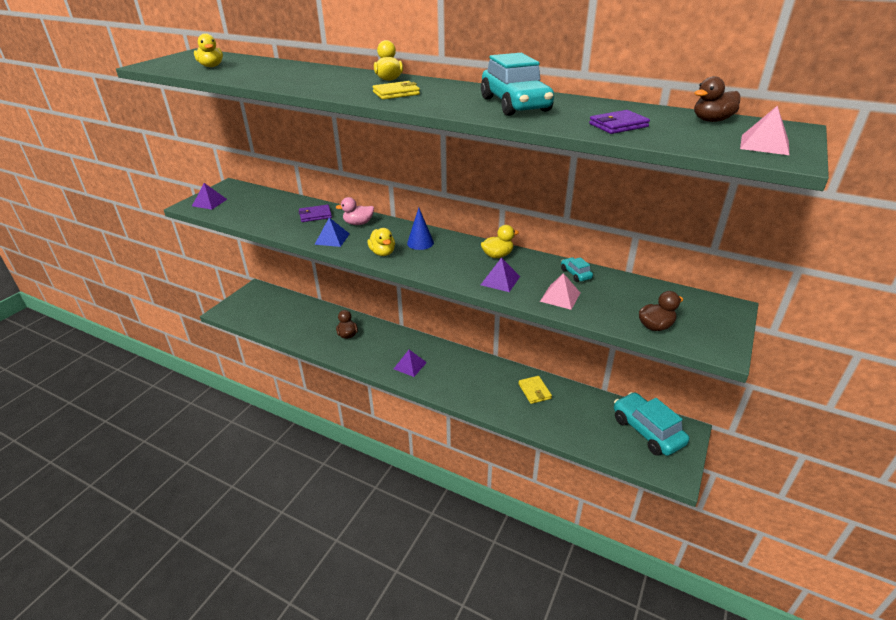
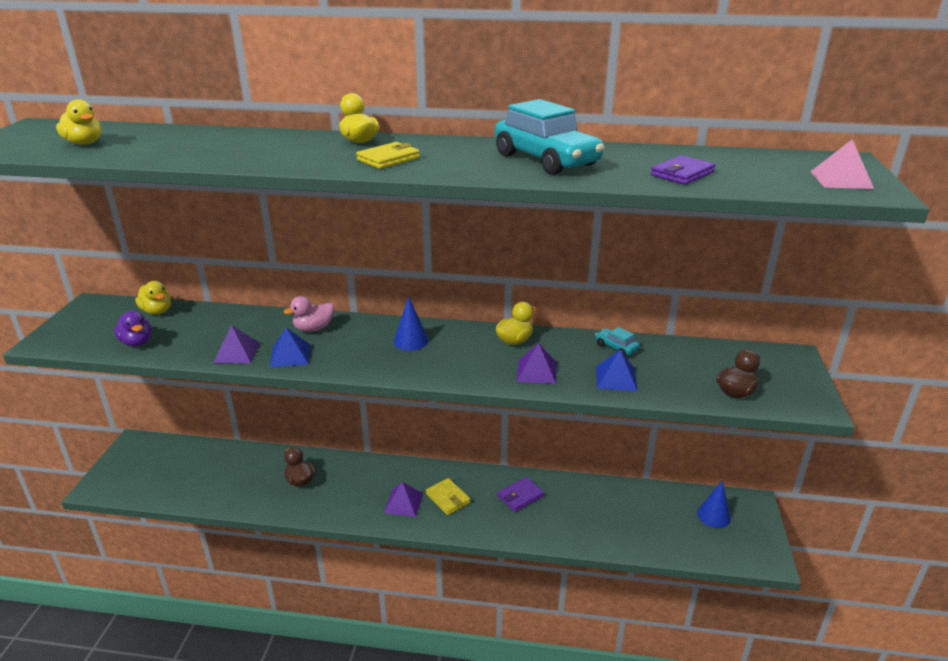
camera: 20 degrees left, 5 degrees down
purple pyramid [192,183,227,209] -> purple pyramid moved to [213,325,260,363]
purple wallet [299,205,332,222] -> purple wallet moved to [497,477,544,512]
yellow duck [367,228,395,256] -> yellow duck moved to [135,281,171,315]
yellow wallet [518,376,552,404] -> yellow wallet moved to [426,478,471,515]
pink pyramid [540,273,580,310] -> blue pyramid [596,350,637,391]
turquoise car [614,392,689,456] -> blue cone [697,481,731,528]
brown duck [694,76,740,122] -> none
none -> purple duck [114,311,152,346]

